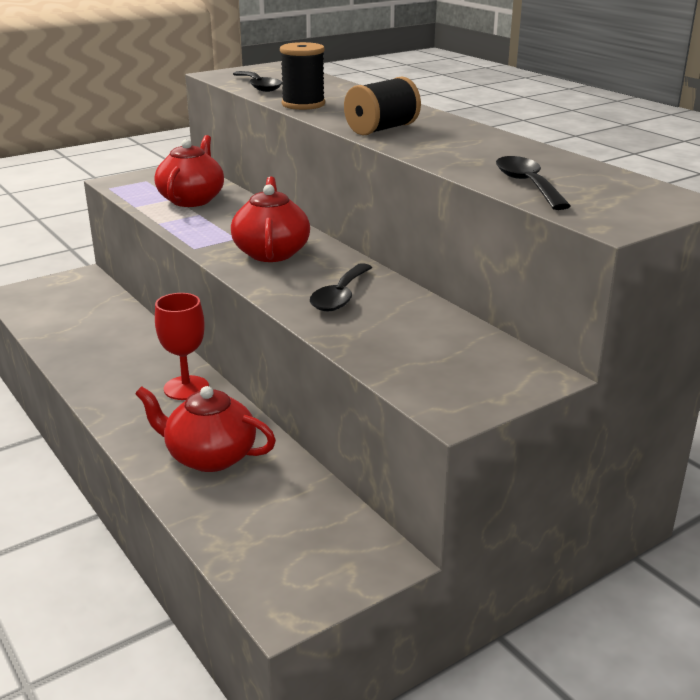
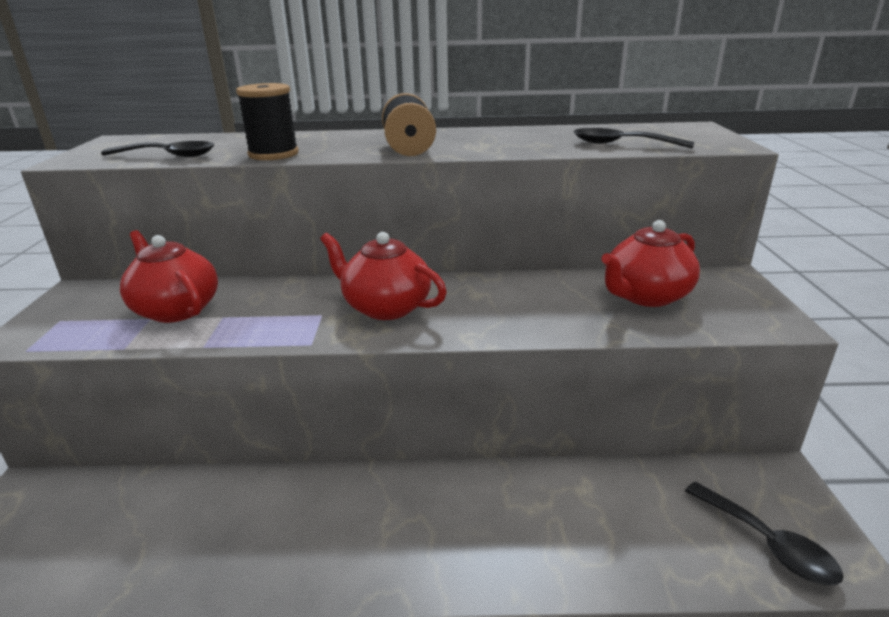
camera: 55 degrees left, 0 degrees up
red teapot [135,386,276,472] -> red teapot moved to [601,220,700,307]
red goblet [155,293,209,400] -> none
black spoon [310,263,372,311] -> black spoon moved to [685,482,844,585]

